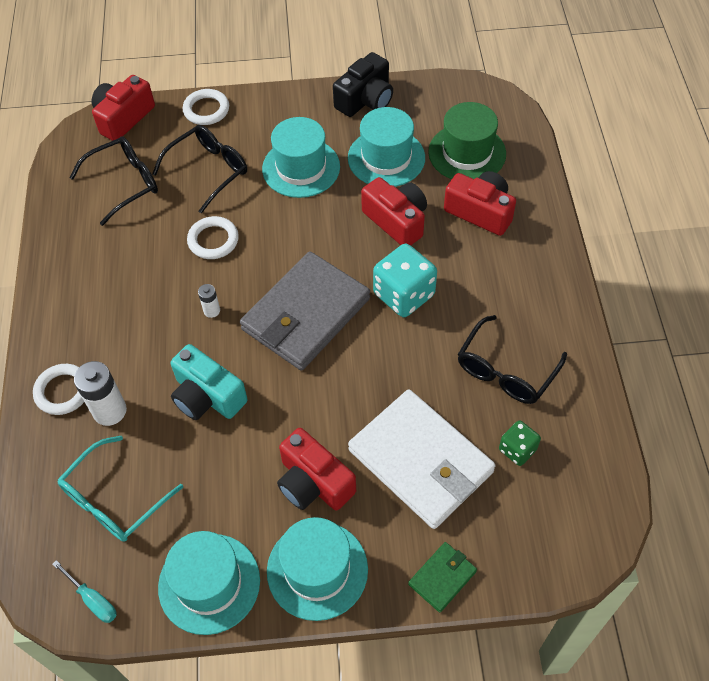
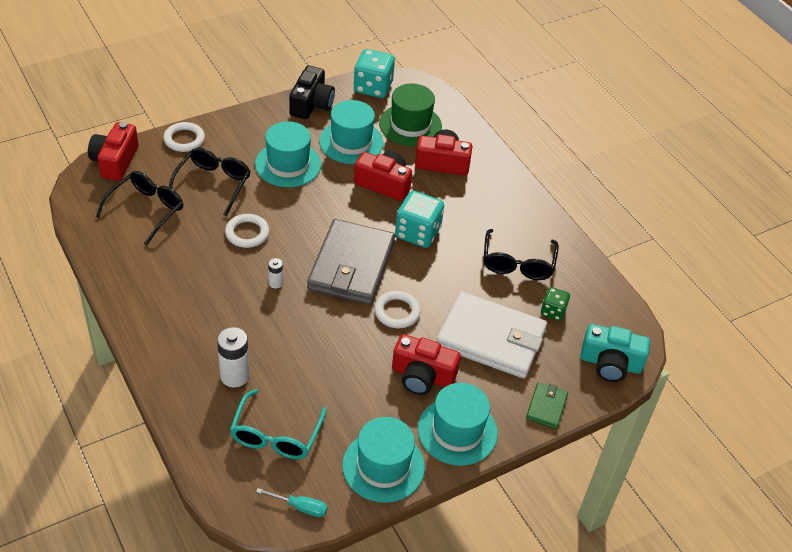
camera: 30 degrees left, 10 degrees down
white ring [33,364,84,415] -> white ring moved to [374,291,421,328]
turquoise camera [171,344,248,420] -> turquoise camera moved to [580,324,650,382]
none -> turquoise dice [353,49,395,98]

